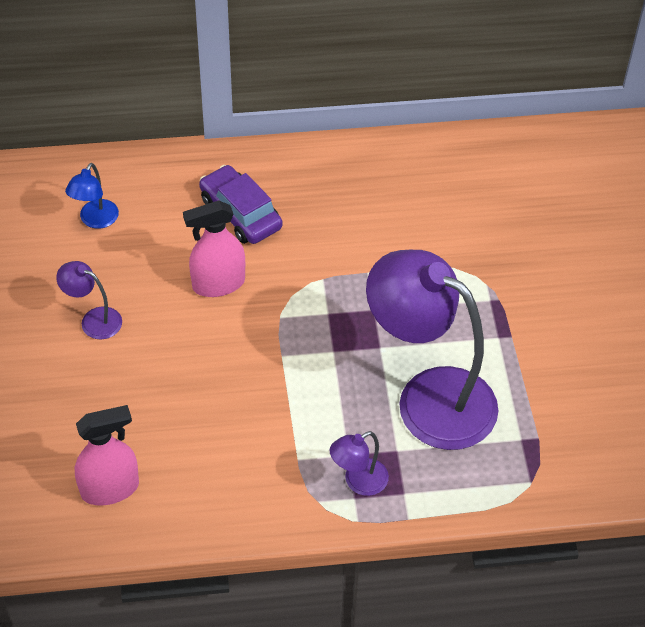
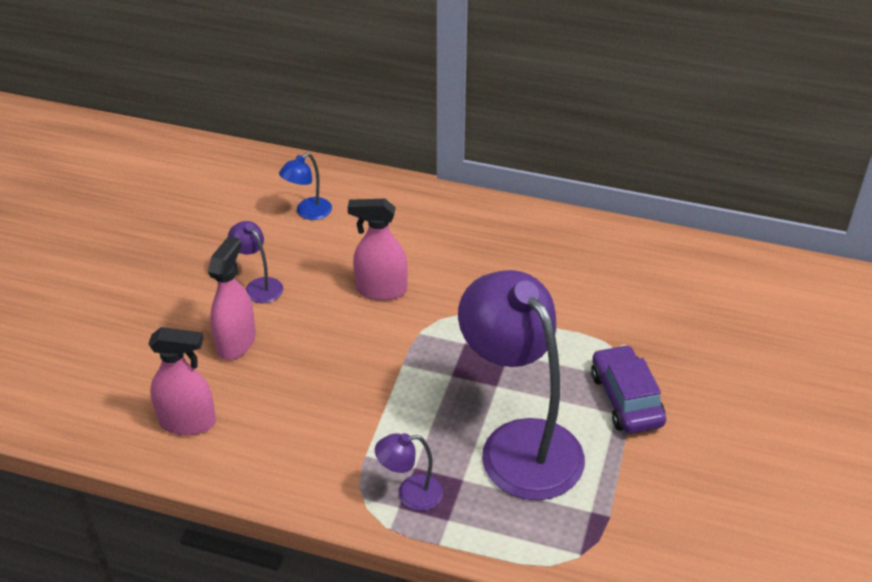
camera: 25 degrees right, 10 degrees down
purple car [199,165,282,244] -> purple car moved to [591,345,666,434]
none -> pink spray bottle [208,236,256,360]

